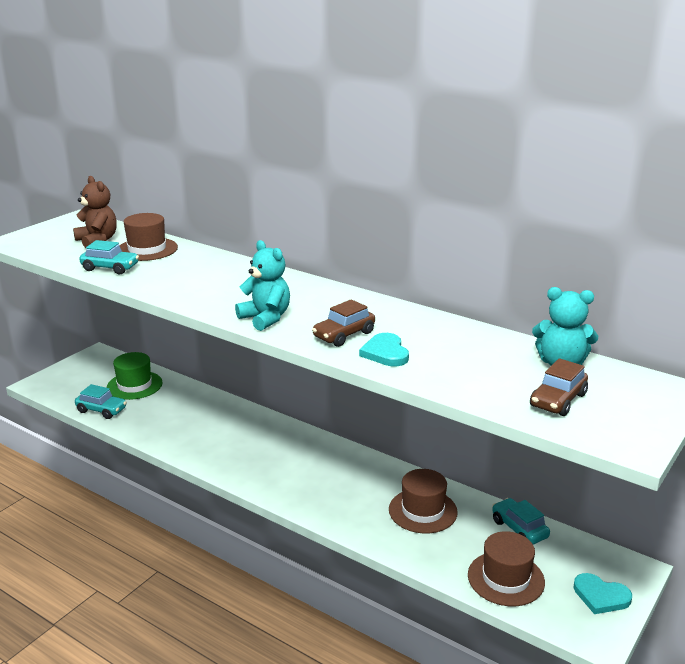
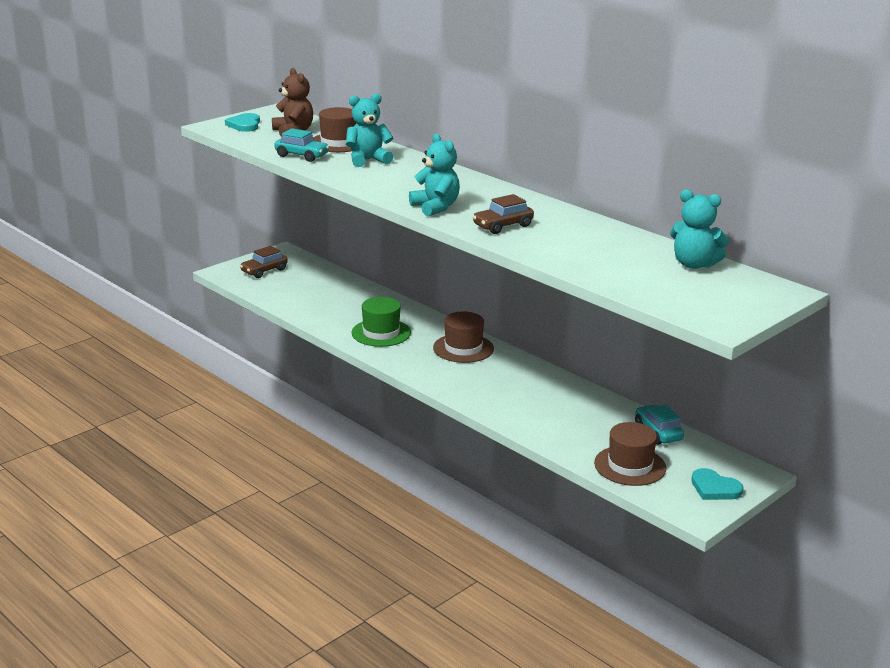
camera: 10 degrees right, 0 degrees up
turquoise car [75,384,127,419] -> none
green hat [107,352,162,400] -> green hat moved to [351,297,411,347]
turquoise heart [359,333,409,366] -> turquoise heart moved to [225,113,260,132]
brown hat [389,469,458,534] -> brown hat moved to [433,312,494,363]
brown car [530,358,588,416] -> brown car moved to [240,246,288,278]
none -> turquoise teddy bear [346,93,393,167]

